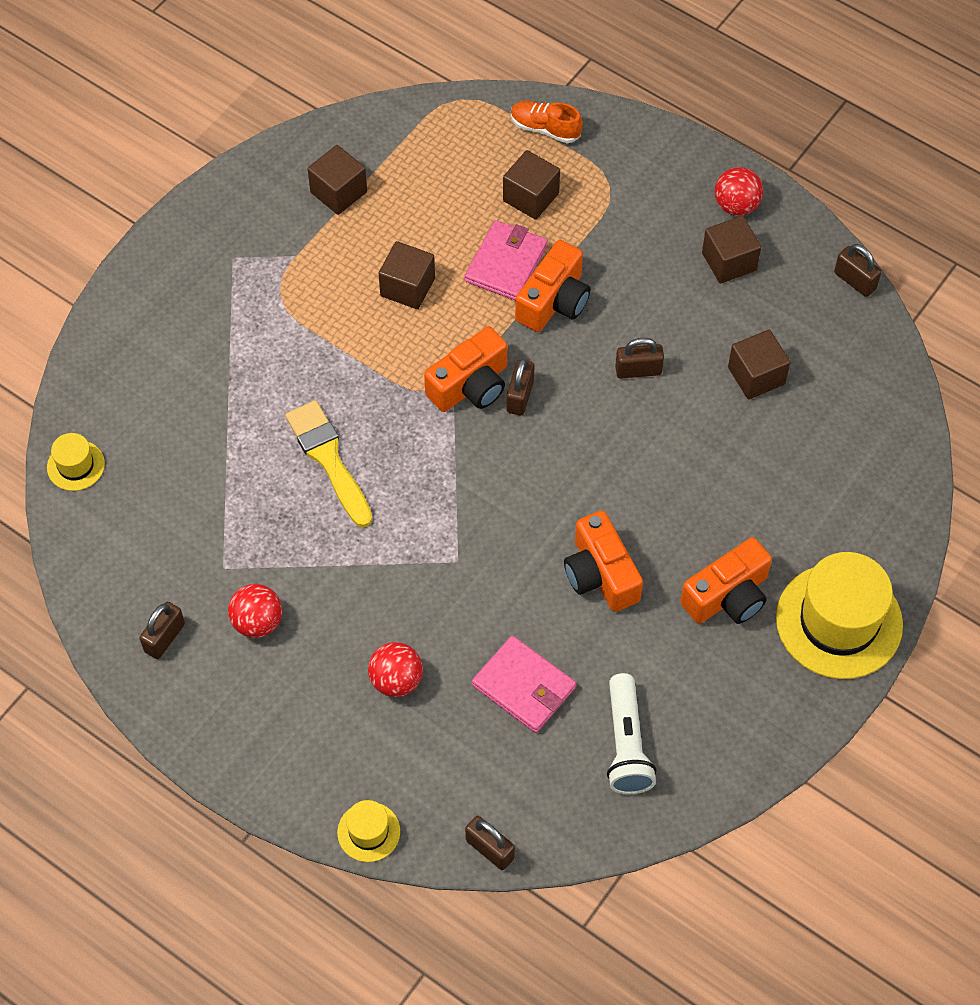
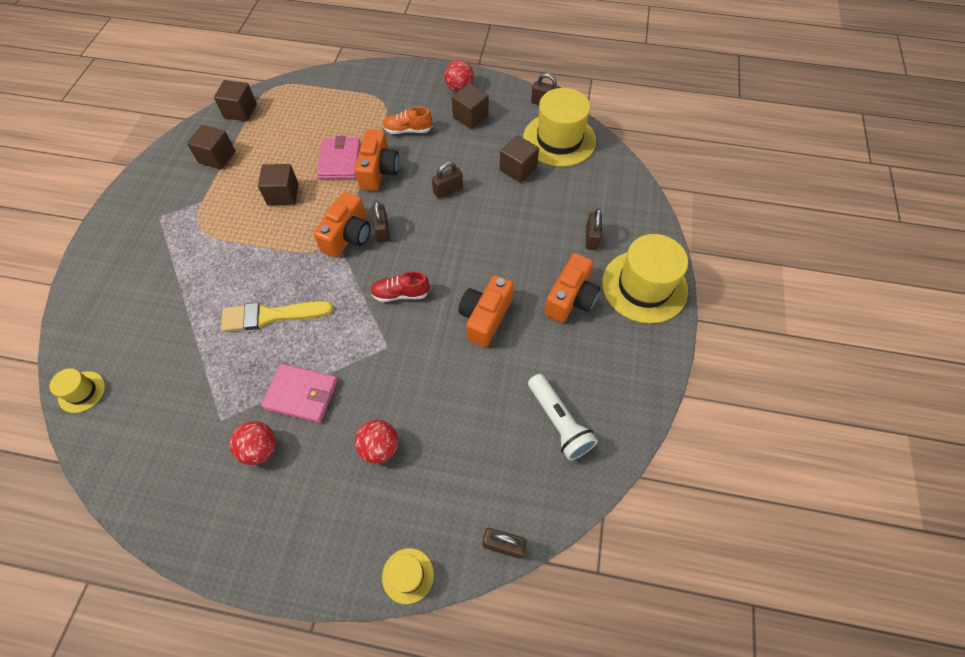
camera: 25 degrees left, 0 degrees up
brown padlock [139,601,185,659] -> brown padlock moved to [586,209,602,250]
yellow brush [285,400,373,528] -> yellow brush turned 45 degrees counterclockwise [221,301,333,332]
pink wallet [472,636,576,733] -> pink wallet moved to [261,364,338,423]
brown cube [503,150,560,220] -> brown cube moved to [214,80,257,121]
orange shoe [511,101,583,143] -> orange shoe moved to [382,107,432,134]
orange camera [564,510,643,612] -> orange camera turned 75 degrees clockwise [458,275,514,347]
none -> red shoe [370,271,430,302]
none -> yellow hat [523,88,596,167]

